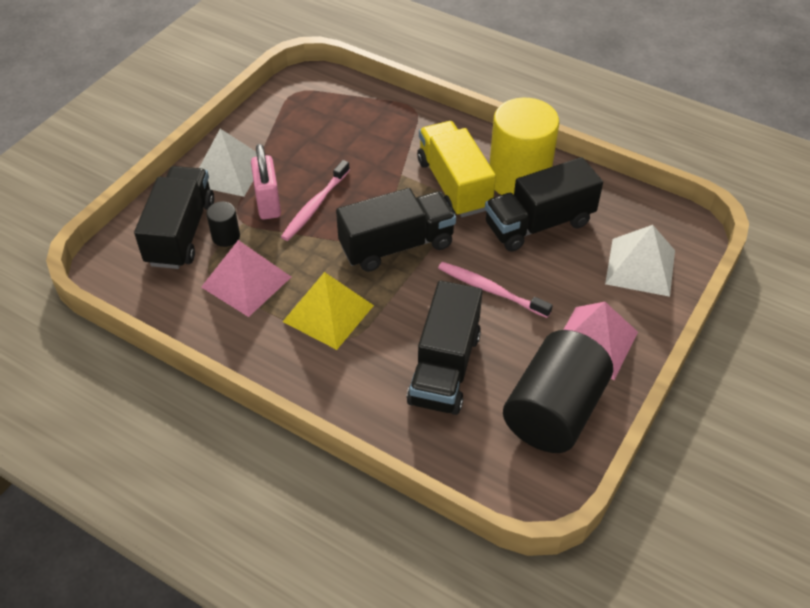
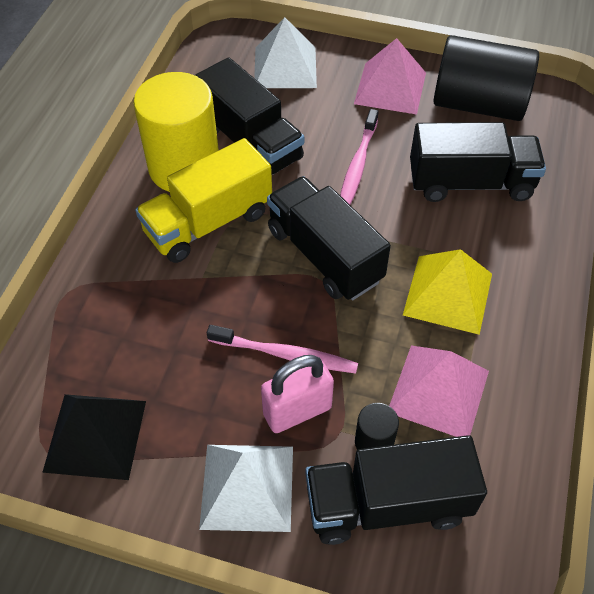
camera: 105 degrees left, 5 degrees up
none -> black pyramid [42,394,146,480]

